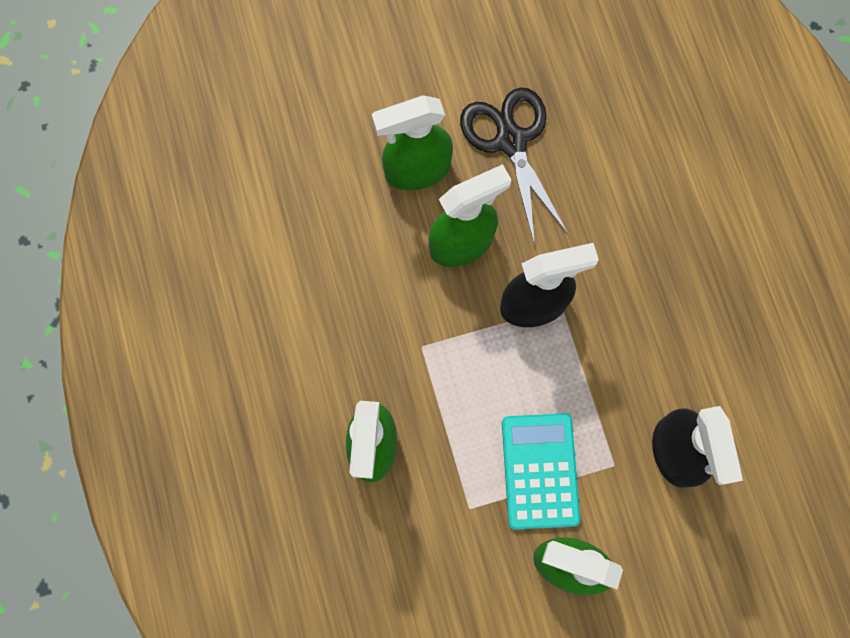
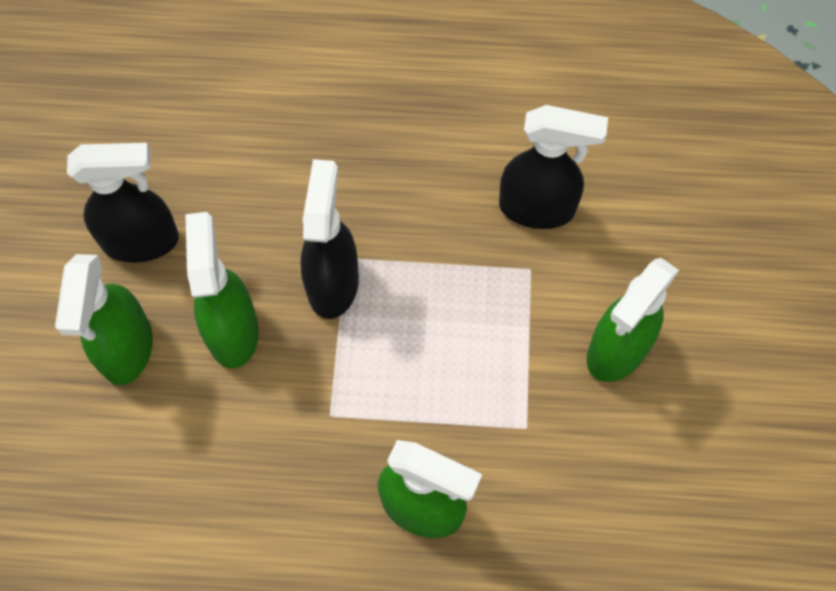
camera: 70 degrees left, 10 degrees down
black scissors [460,87,569,246] -> black spray bottle [67,143,179,263]
turquoise calculator [502,413,580,530] -> none

